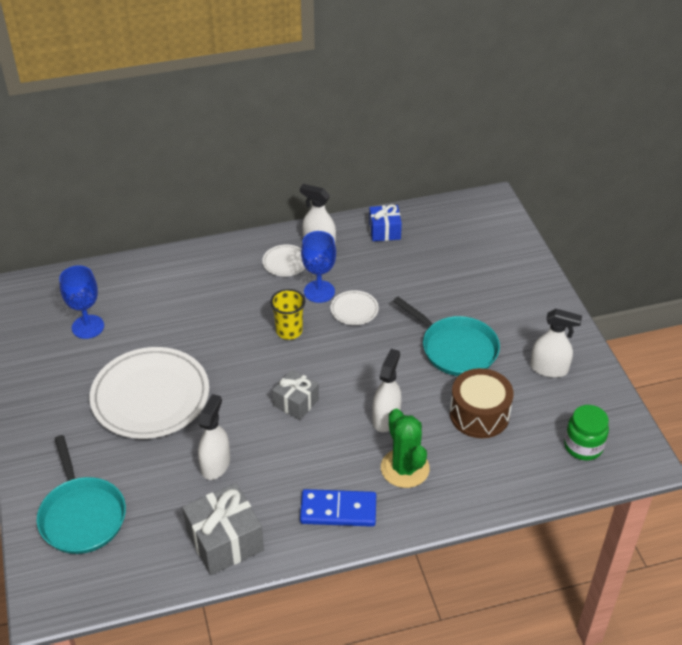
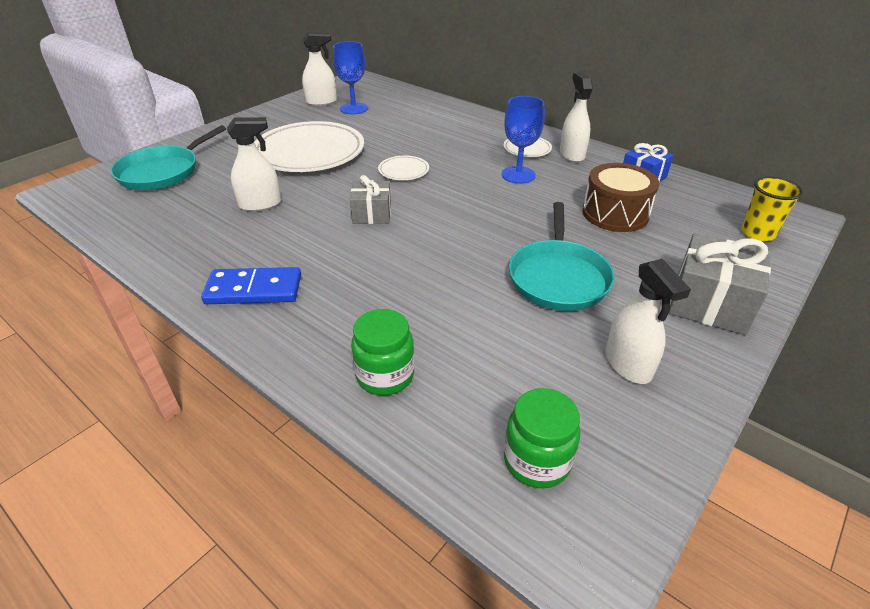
camera: 55 degrees right, 5 degrees down
grey gift [182,483,264,575] -> grey gift moved to [669,233,771,335]
yellow cup [270,289,305,340] -> yellow cup moved to [741,176,803,241]
blue domino [300,489,376,527] -> blue domino turned 60 degrees counterclockwise [201,267,301,304]
white plate [330,290,379,325] -> white plate moved to [378,156,429,180]
white spray bottle [372,349,402,432] -> white spray bottle moved to [302,32,337,106]
green cactus [381,409,430,488] -> none
brown drum [450,368,514,438] -> brown drum moved to [582,163,659,232]
none -> green jar [351,309,415,395]

